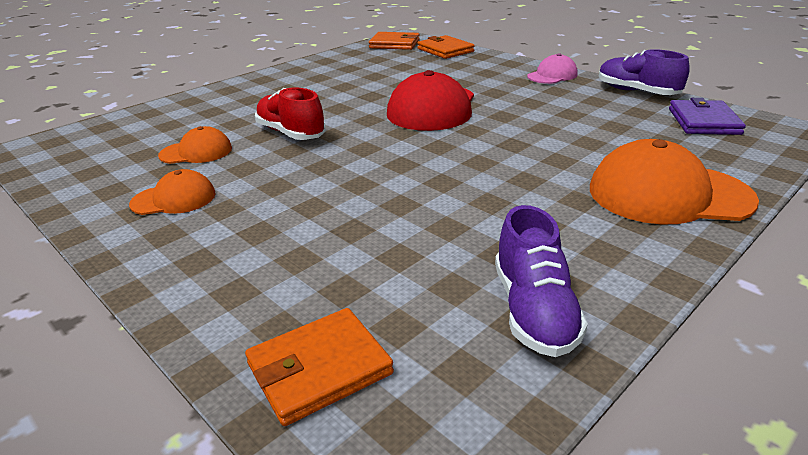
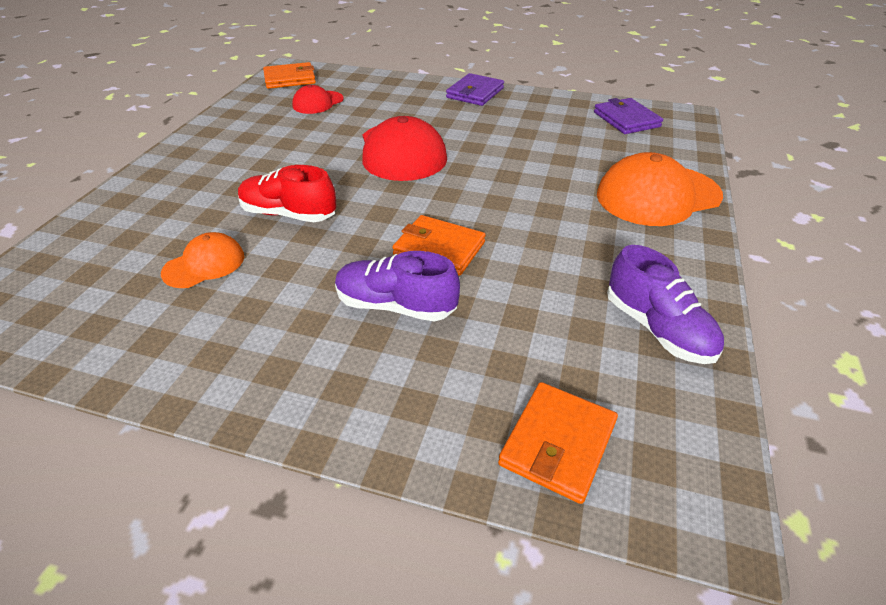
camera: 30 degrees left, 10 degrees up
orange cap [129,169,216,215] -> none
orange wallet [417,35,475,59] -> orange wallet moved to [393,215,486,276]
pink cap [527,53,578,84] -> purple wallet [446,73,504,106]
purple shoe [599,49,690,95] -> purple shoe moved to [335,251,460,321]
none -> red cap [292,85,344,114]

